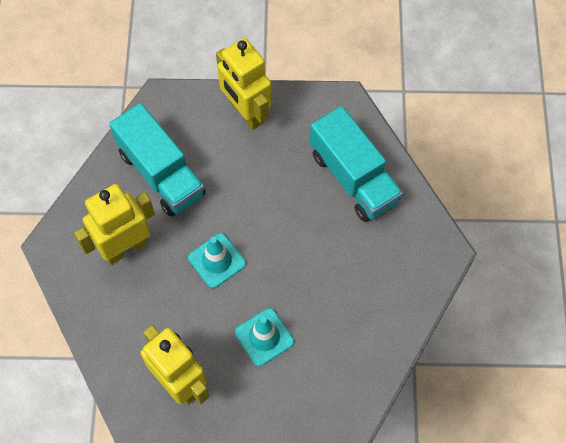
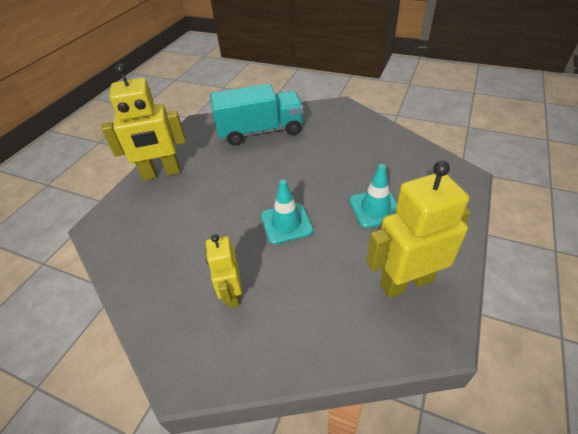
camera: 65 degrees left, 20 degrees down
yellow robot [74,184,155,265] -> yellow robot [206,234,242,308], size x0.60
turquoise truck [109,103,206,217] -> none

